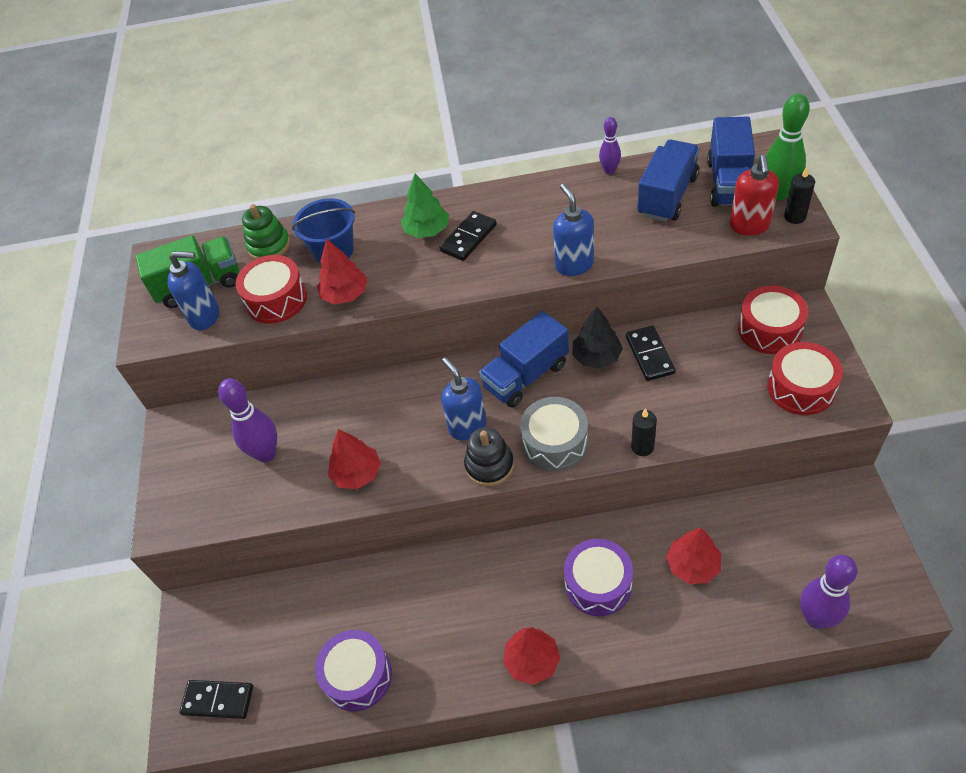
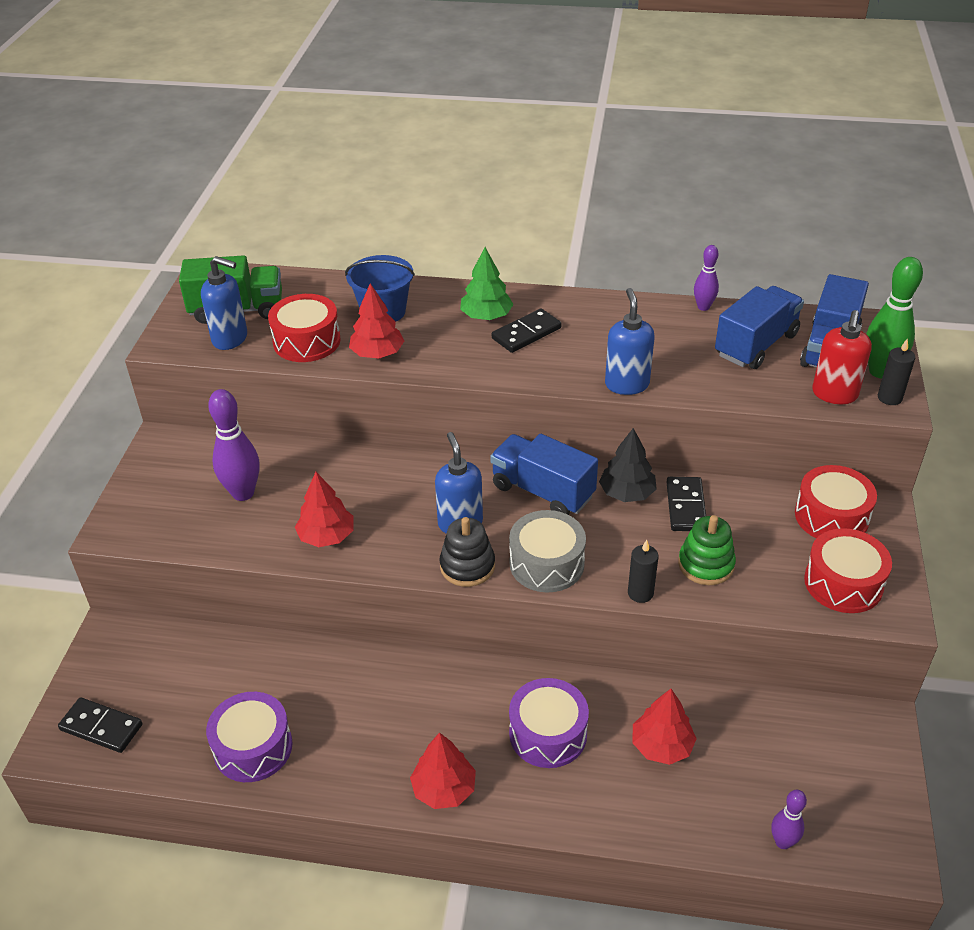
camera: 10 degrees right, 10 degrees down
green stacking toy [242,204,290,259] -> green stacking toy moved to [678,515,736,585]
blue truck [479,311,569,407] -> blue truck turned 60 degrees clockwise [490,434,598,515]
purple bowling pin [800,555,857,629] -> purple bowling pin [771,790,807,849], size x0.58

